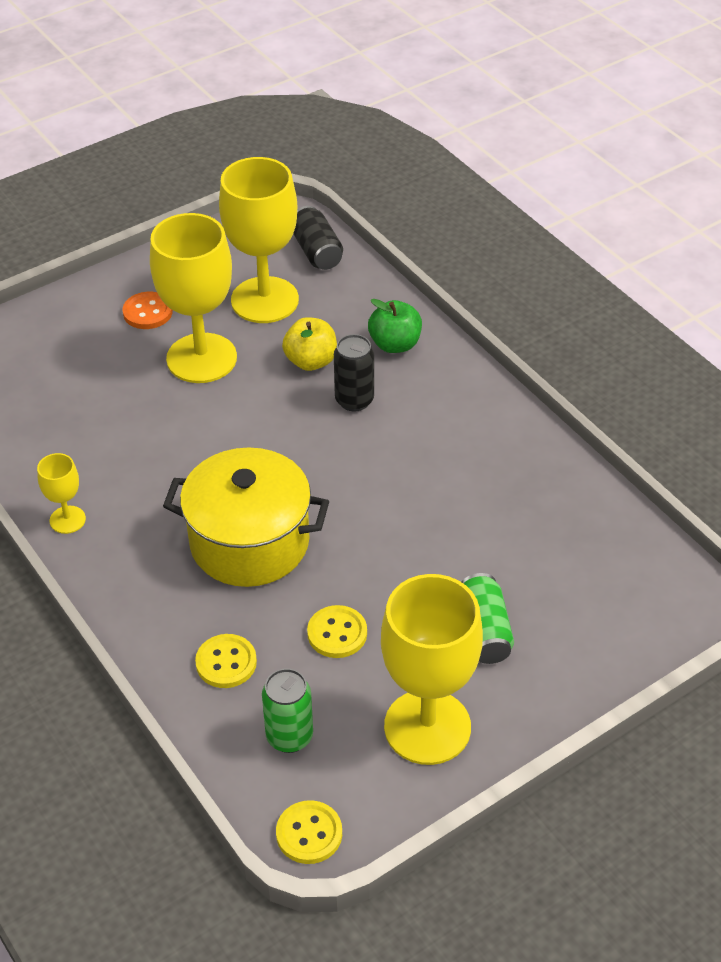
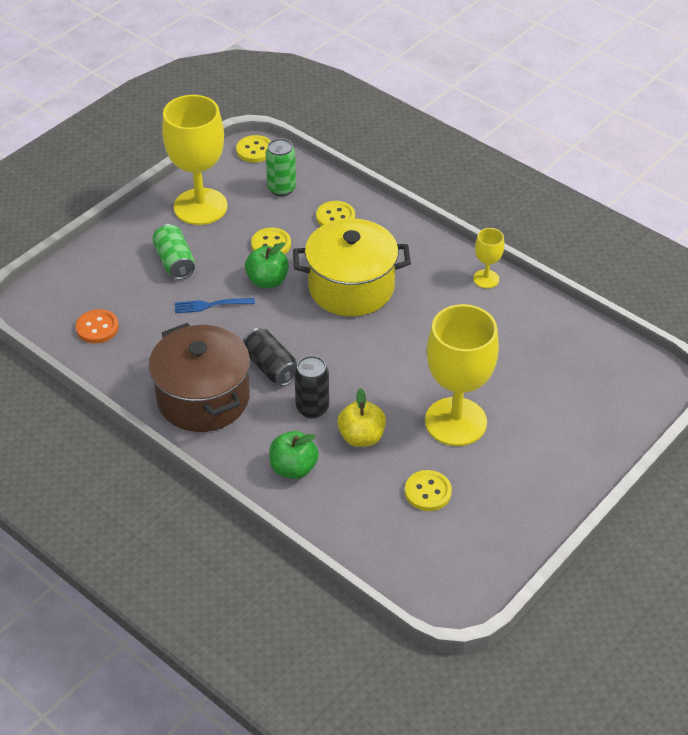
camera: 165 degrees right, 0 degrees up
orange button [122,292,173,329] -> orange button moved to [76,309,119,343]
yellow goblet [219,157,299,323] -> yellow button [405,470,452,511]
black can [293,206,343,270] -> black can moved to [243,328,297,386]
none -> brown pot [149,323,250,432]
none -> blue fork [175,298,255,313]
none -> green apple [245,242,289,288]

